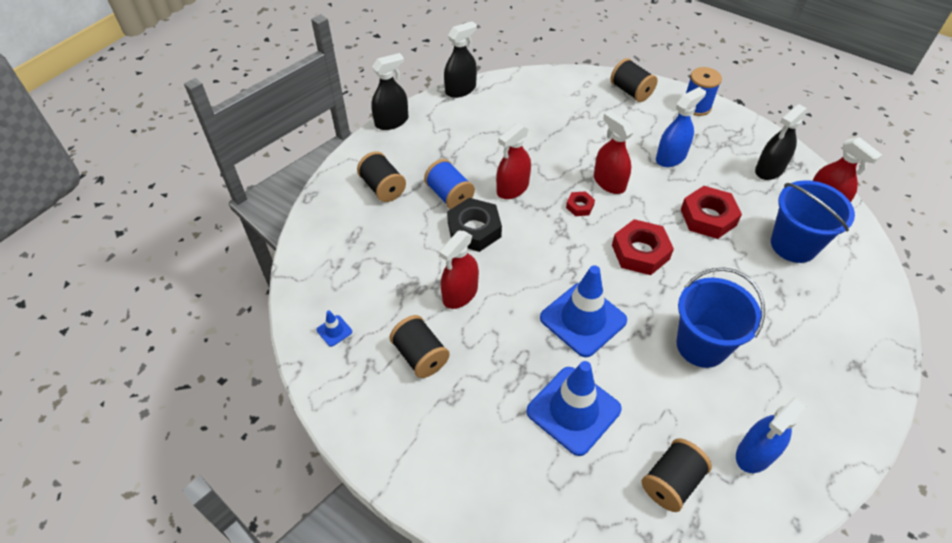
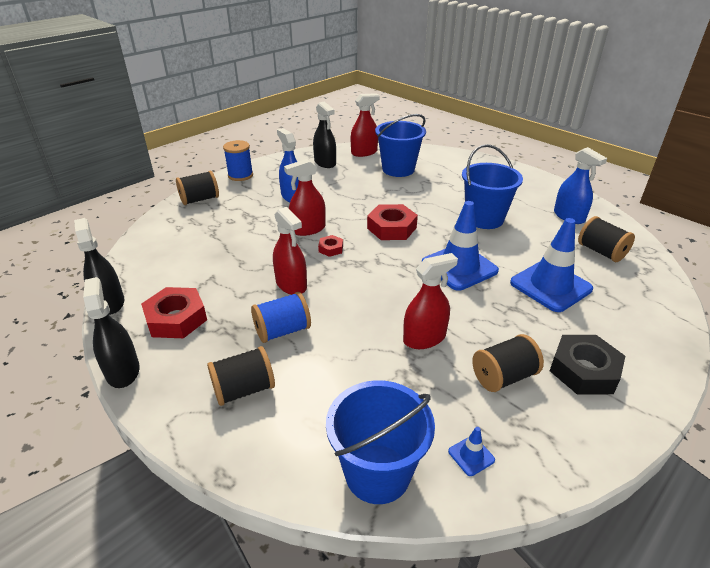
camera: 80 degrees left, 15 degrees down
red spray bottle [439,231,479,309] -> red spray bottle turned 75 degrees counterclockwise [403,253,458,349]
black nut [447,198,502,252] -> black nut moved to [550,335,625,395]
red nut [681,186,742,239] -> red nut moved to [141,287,207,338]
none -> blue bucket [326,380,435,504]

